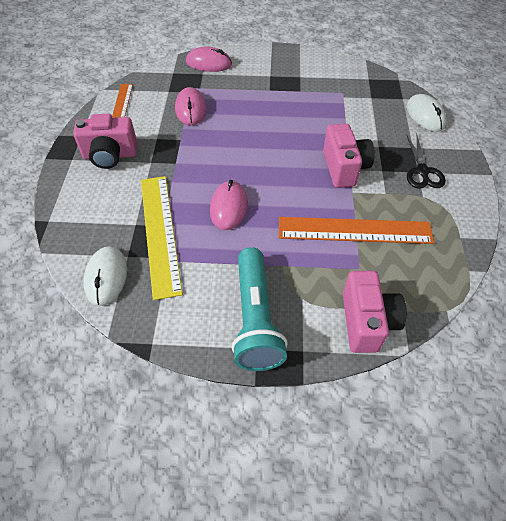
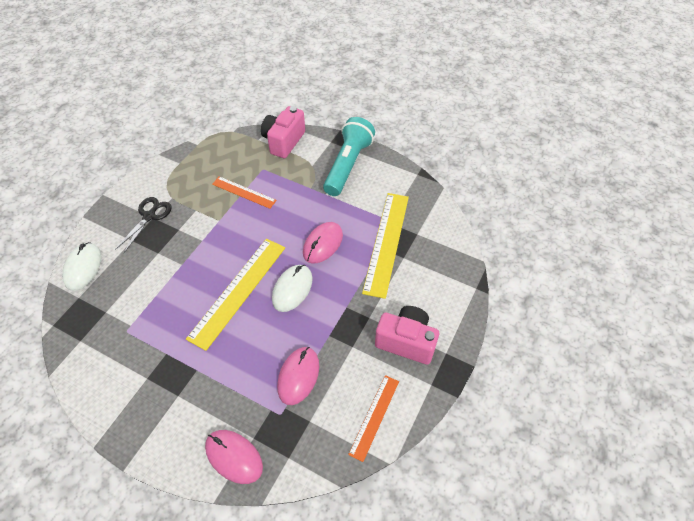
camera: 155 degrees left, 0 degrees up
white mouse [83,246,127,306] -> white mouse moved to [272,265,312,312]
orange ruler [279,217,434,244] -> orange ruler [212,176,277,209], size x0.58
pink camera [323,123,375,188] -> none
none -> yellow ruler [186,239,285,351]

